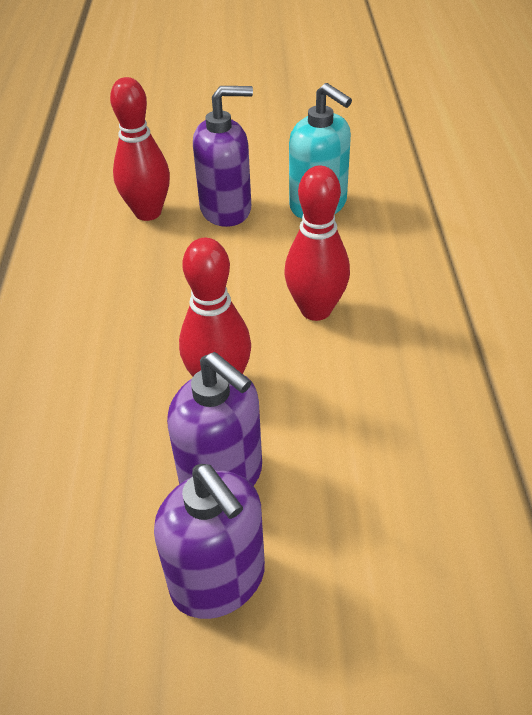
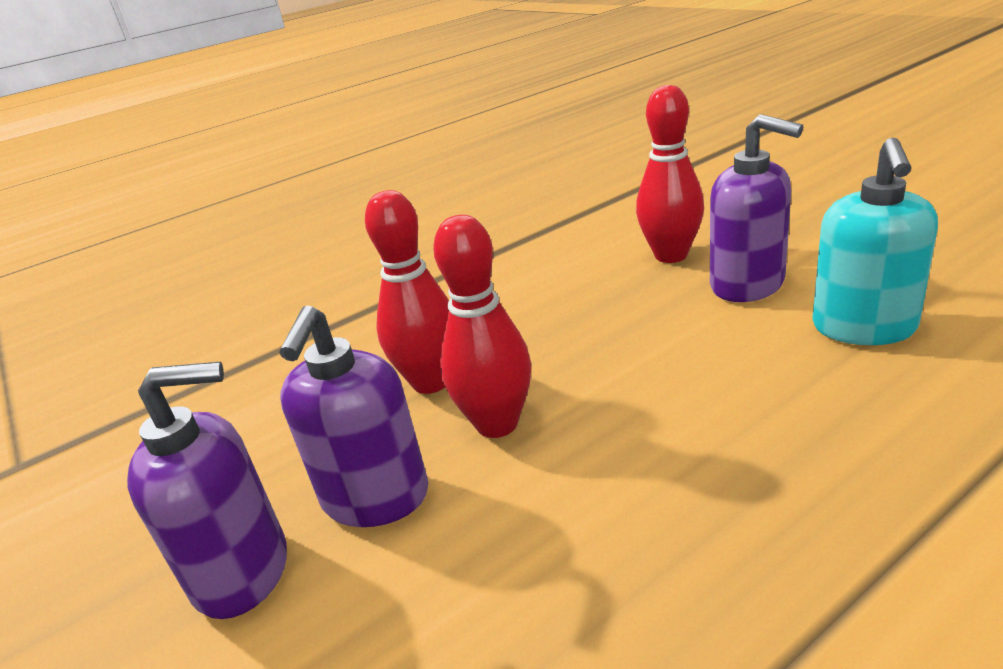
camera: 60 degrees right, 15 degrees down
purple soap dispenser [154,464,265,619] -> purple soap dispenser turned 120 degrees counterclockwise [127,362,287,619]
red bowling pin [284,166,350,321] -> red bowling pin moved to [365,190,449,394]

